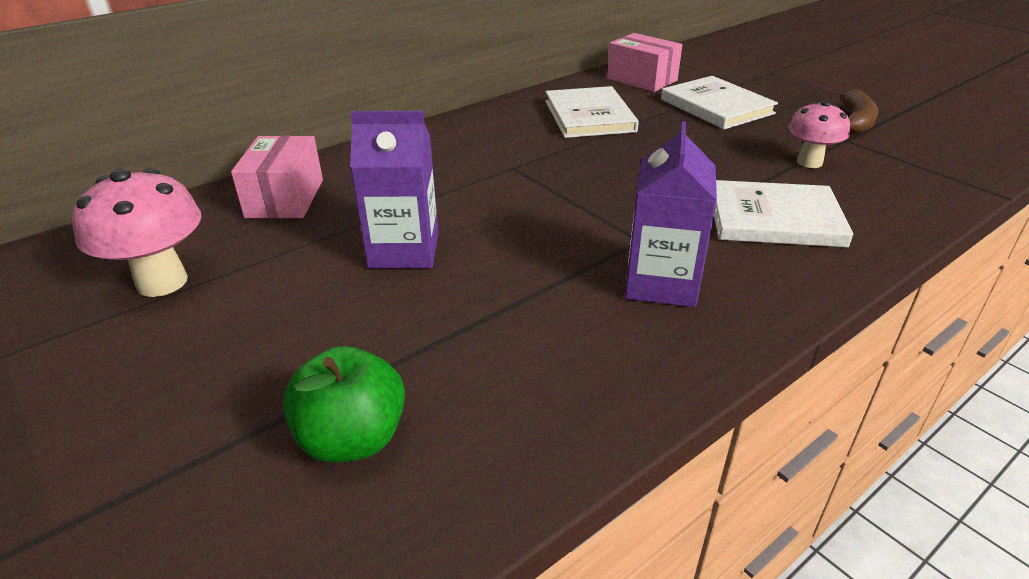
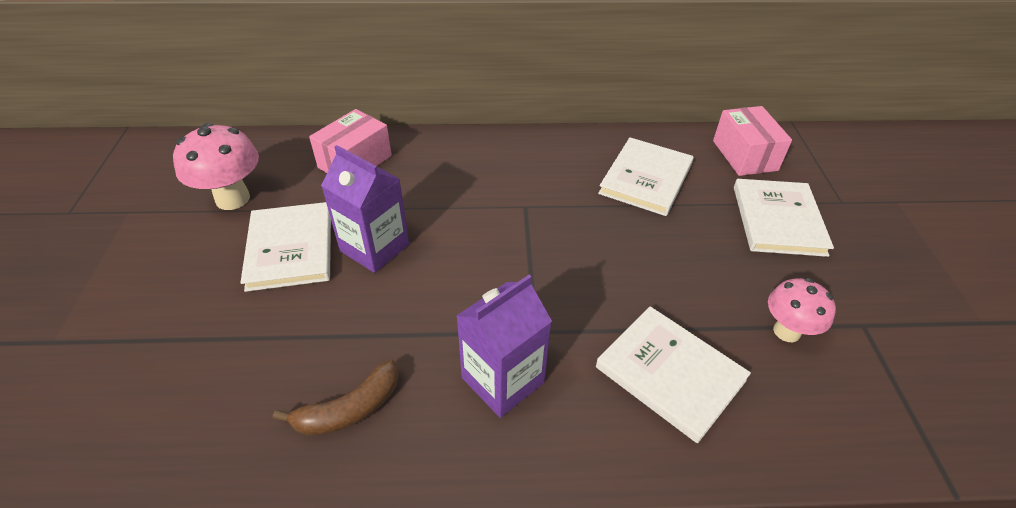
camera: 35 degrees right, 10 degrees up
green apple [283,346,405,463] -> none
brown banana [840,89,878,134] -> brown banana moved to [273,359,399,436]
none -> white book [240,202,331,292]

